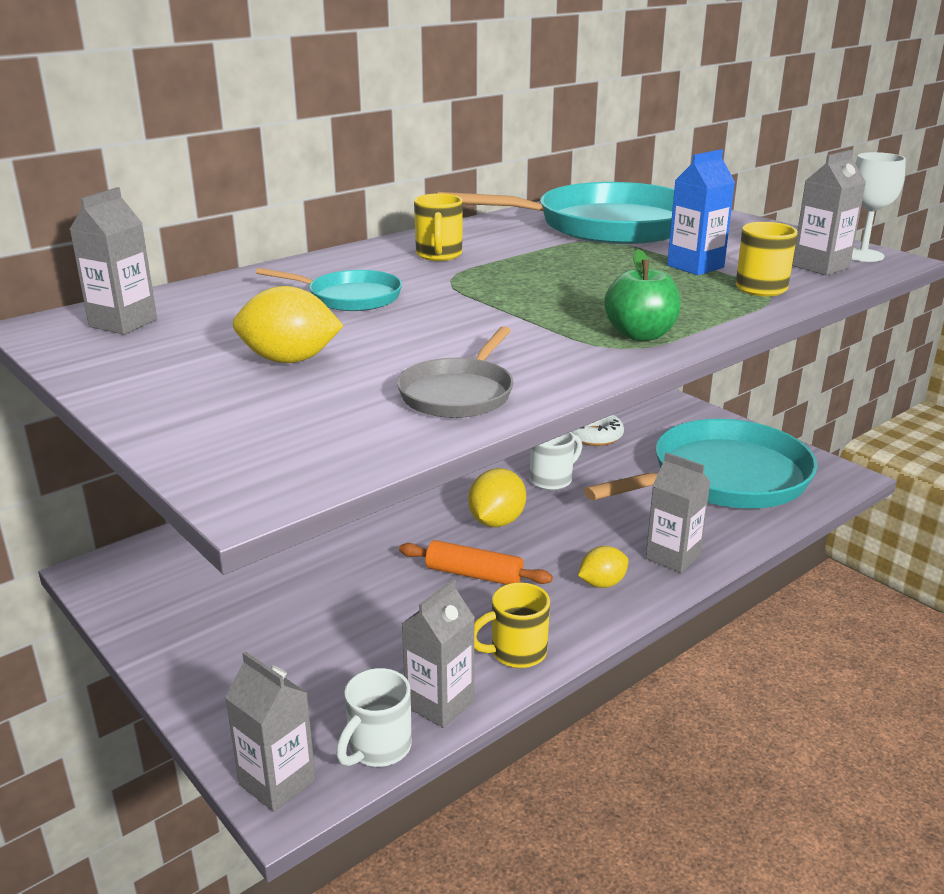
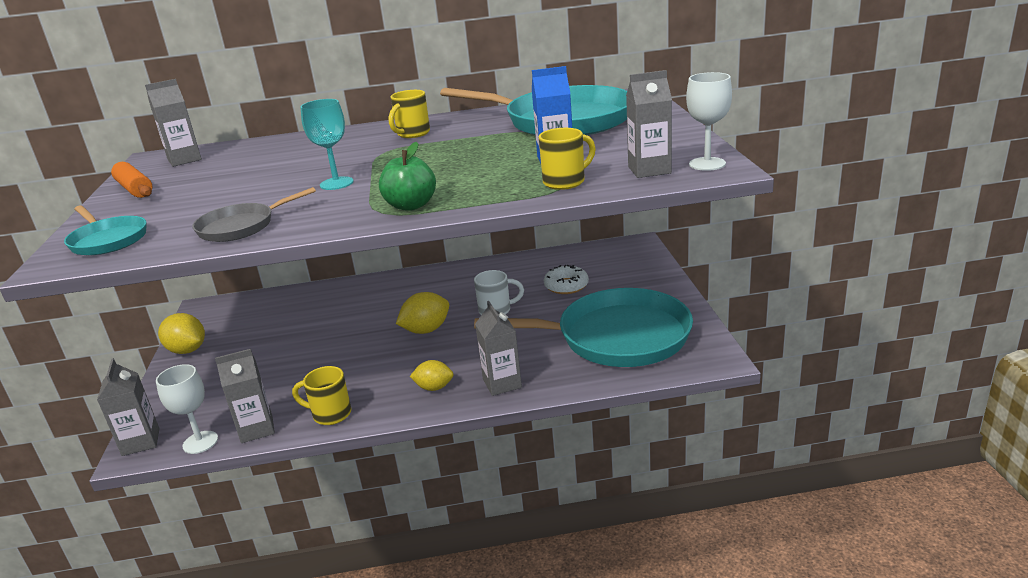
camera: 35 degrees right, 0 degrees up
yellow lemon [233,286,344,363] -> yellow lemon moved to [158,313,205,354]
turquoise pan [256,268,402,311] -> turquoise pan moved to [64,205,147,255]
white mug [336,668,412,767] -> white goblet [156,364,218,454]
orange rolling pin [399,540,553,585] -> orange rolling pin moved to [111,162,152,198]
none -> turquoise goblet [301,99,354,190]

